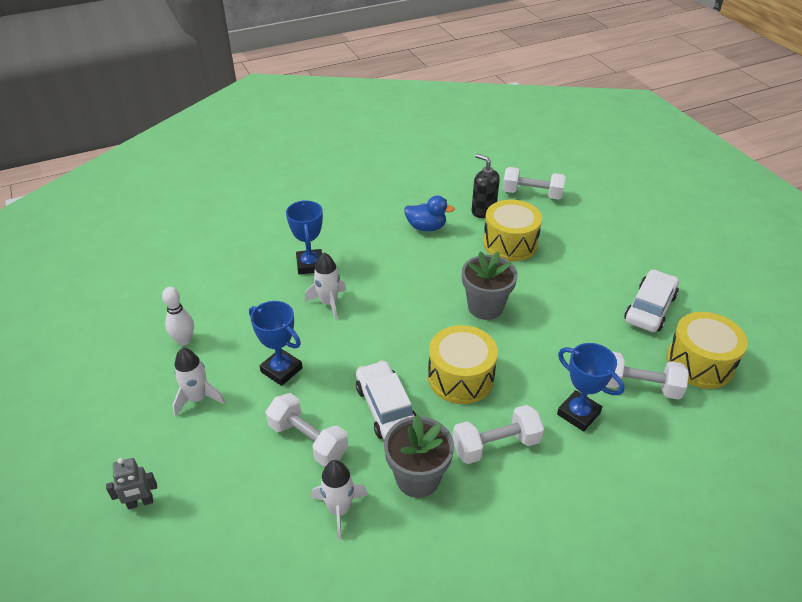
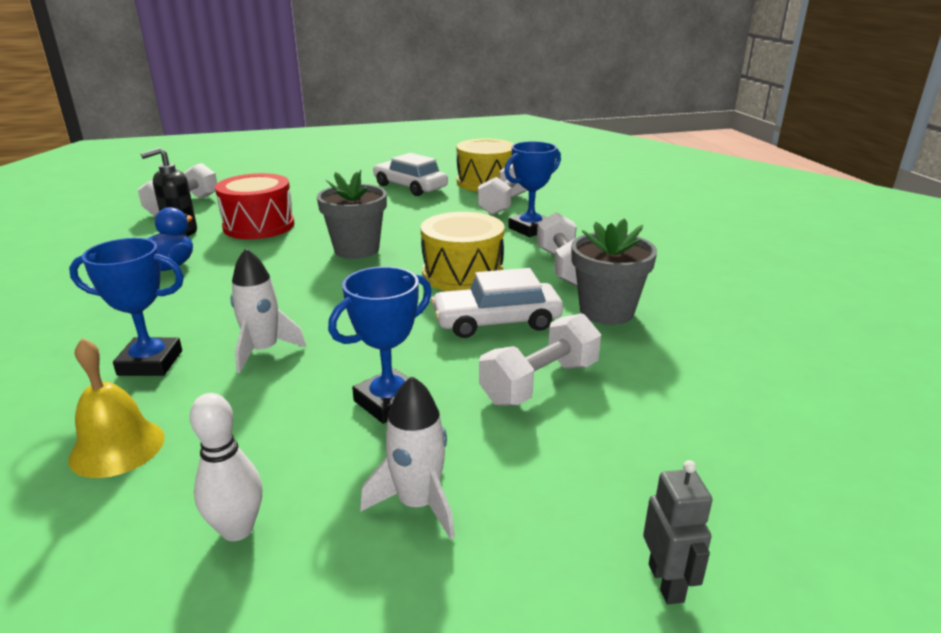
camera: 80 degrees left, 15 degrees down
white rocket [312,460,368,540] -> none
yellow drum [483,200,542,262] -> red drum [215,173,295,239]
none -> yellow bell [68,338,165,478]

